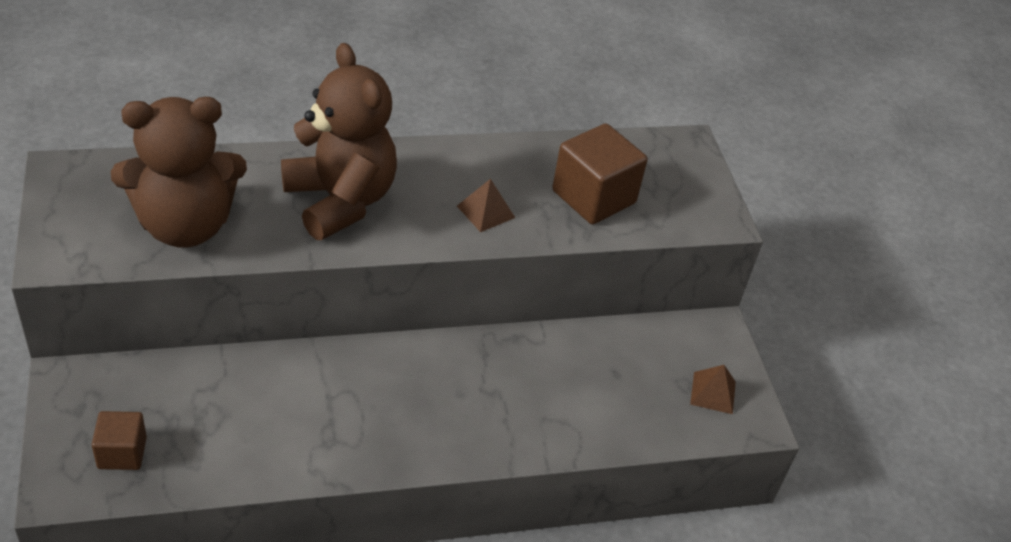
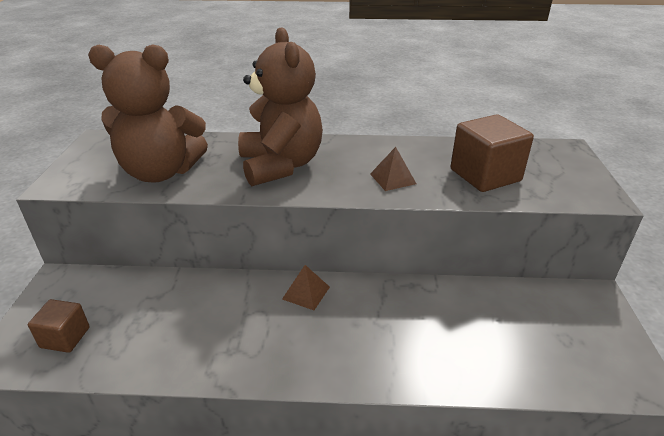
camera: 20 degrees right, 10 degrees down
brown pyramid [690,365,736,414] -> brown pyramid moved to [282,265,330,310]

